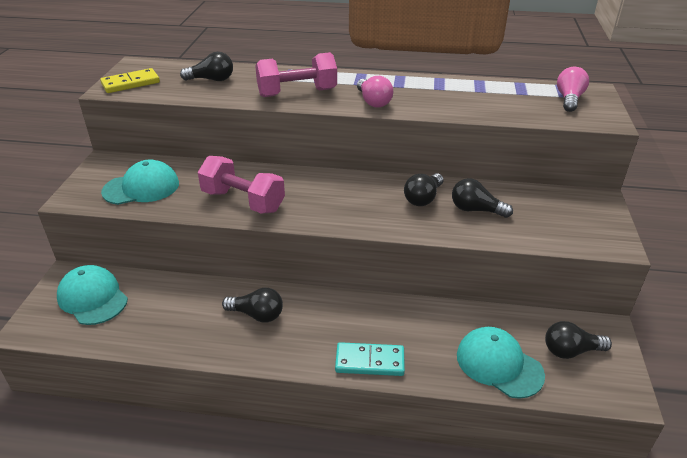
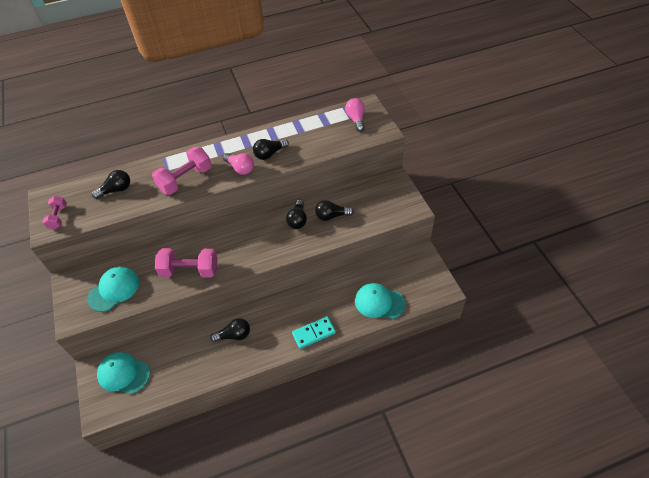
camera: 25 degrees left, 15 degrees up
yellow domino [100,68,160,93] -> pink dumbbell [43,196,67,229]
black light bulb [545,321,612,359] -> black light bulb moved to [253,139,289,160]

